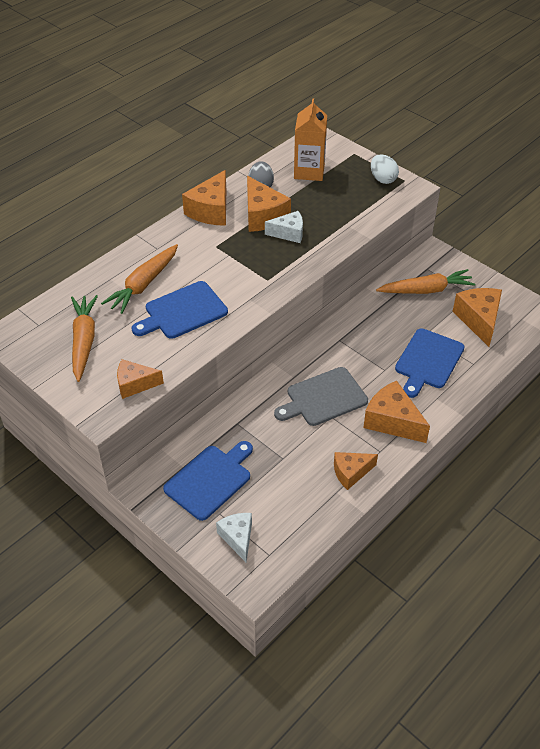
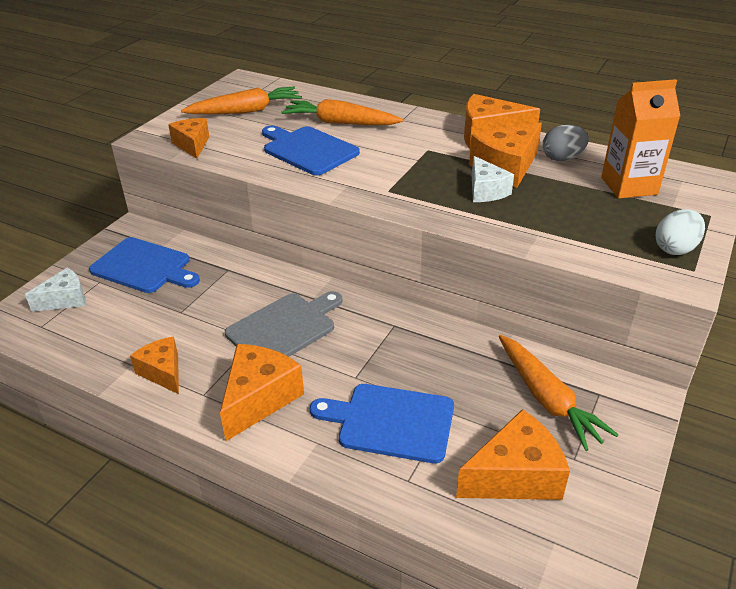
camera: 75 degrees right, 10 degrees down
grey cutting board [274,367,368,426] -> grey cutting board turned 90 degrees clockwise [225,291,343,357]

